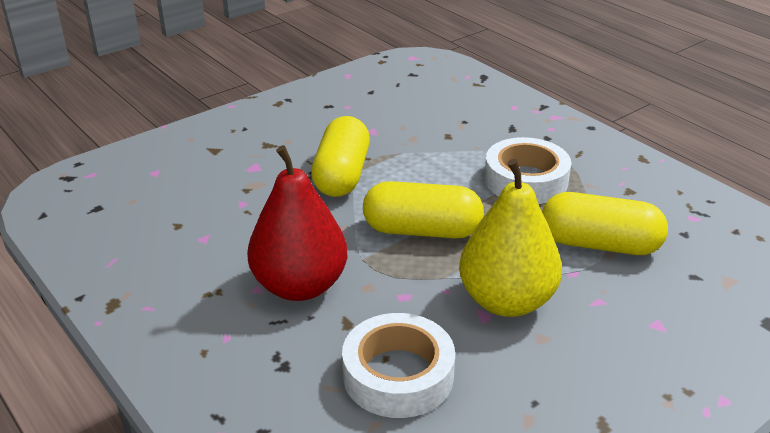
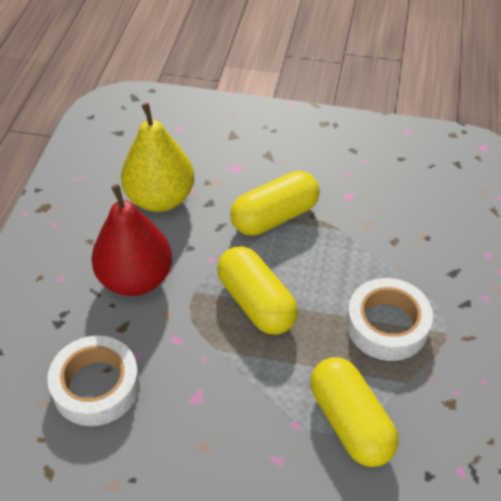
camera: 50 degrees right, 15 degrees up
yellow pear [459,159,562,317] -> yellow pear moved to [121,103,194,212]

